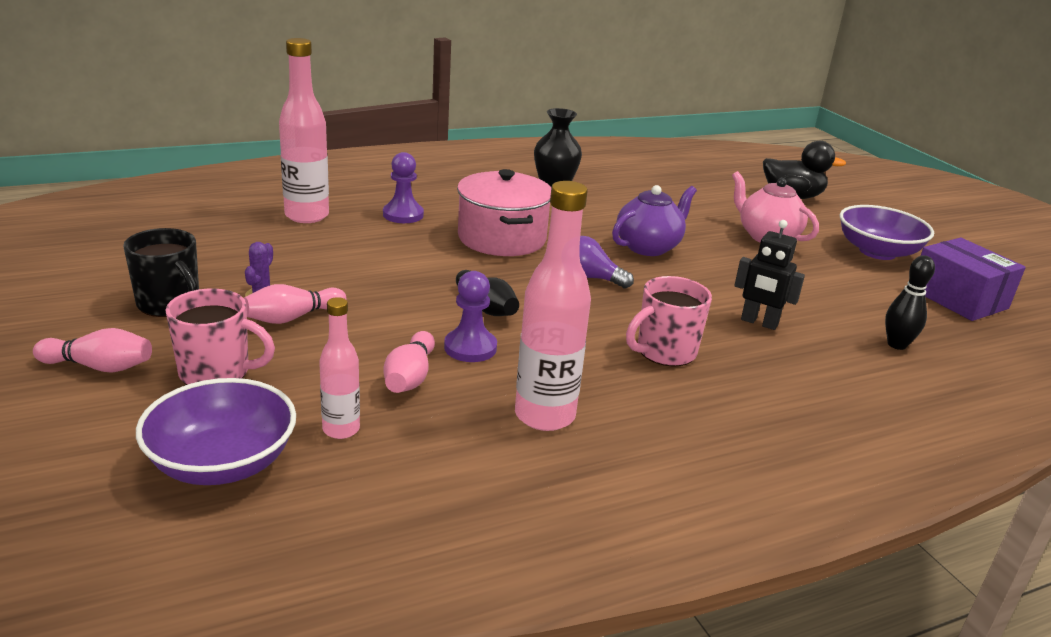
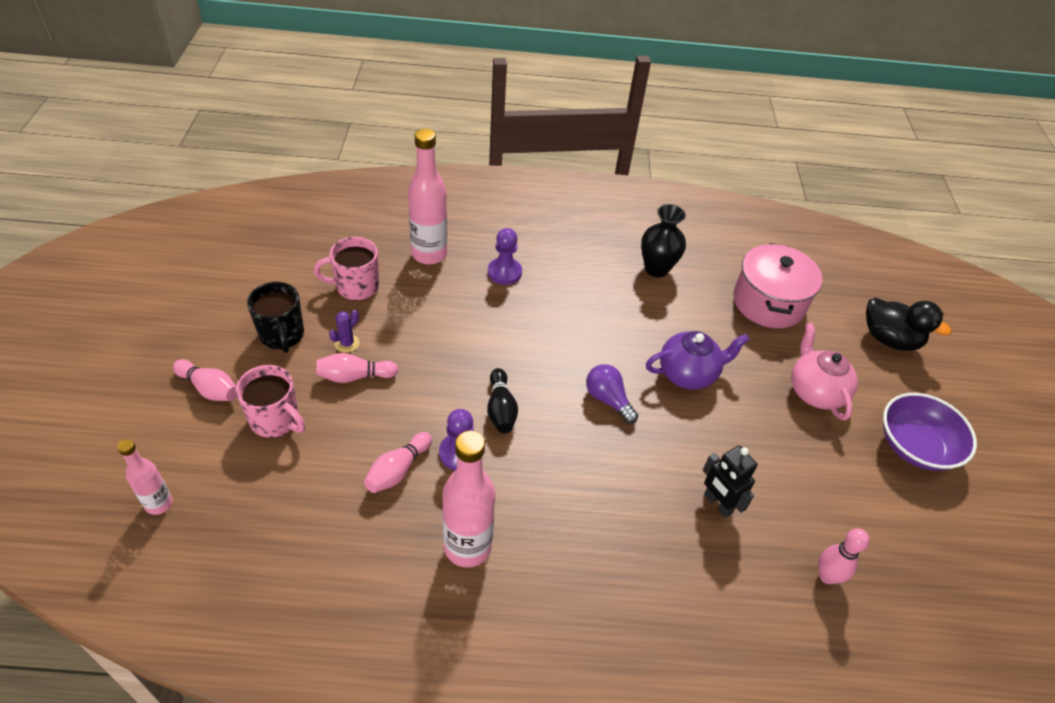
camera: 25 degrees right, 20 degrees up
purple bowl [136,378,296,485] -> none
pink bottle [319,297,360,439] -> pink bottle moved to [117,439,173,515]
pink pot [457,169,551,256] -> pink pot moved to [733,243,823,328]
pink mug [626,276,712,367] -> pink mug moved to [314,237,379,301]
black bowling pin [885,255,935,350] -> pink bowling pin [818,529,870,584]
purple box [921,237,1026,321] -> none

